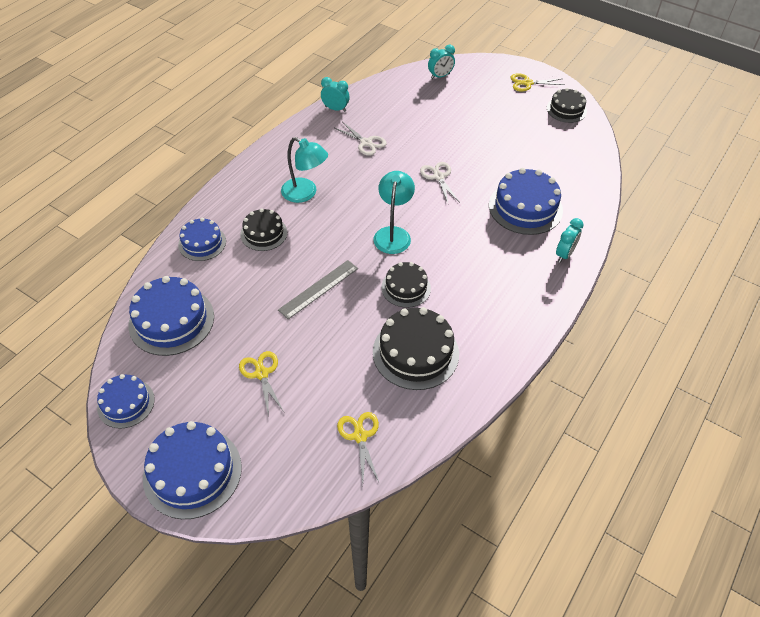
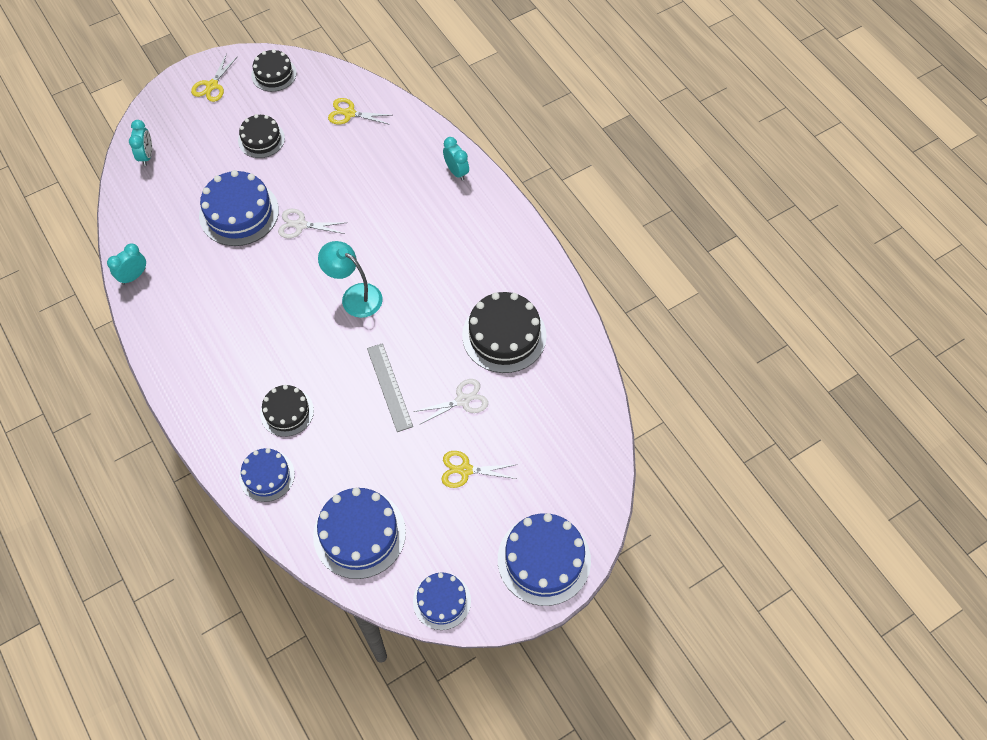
camera: 65 degrees left, 10 degrees up
turquoise lamp [281,137,328,203] -> none
white scissors [335,122,387,156] -> white scissors moved to [413,379,488,425]
yellow scissors [337,412,380,484] -> yellow scissors moved to [328,98,391,125]
black cake [381,262,431,308] -> black cake moved to [238,114,285,158]
blue cake [489,168,563,235] -> blue cake moved to [199,170,279,246]

